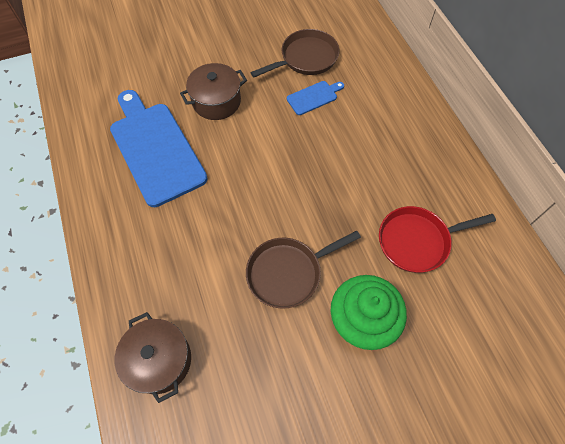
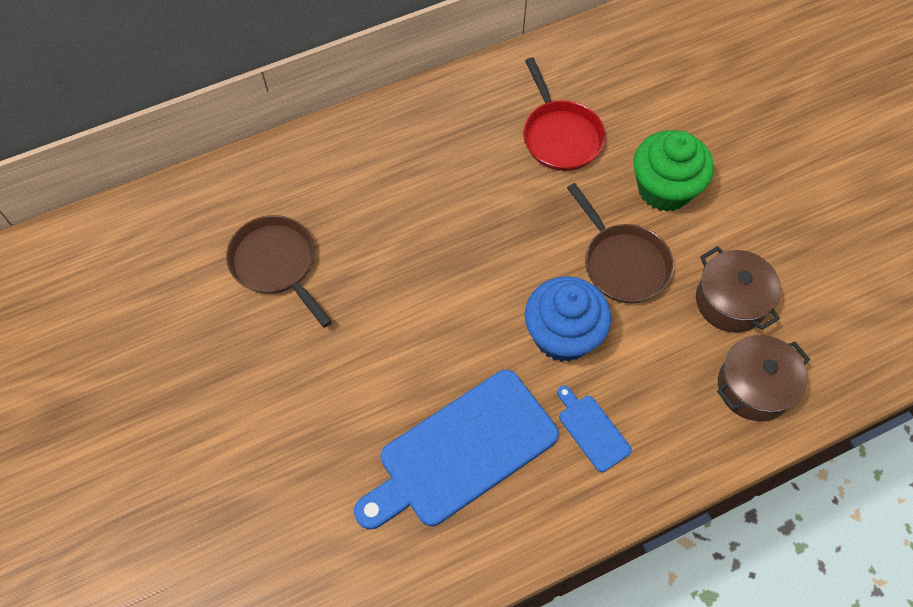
camera: 95 degrees left, 0 degrees up
brown pot [180,63,247,120] -> brown pot moved to [696,246,781,333]
blue cutting board [287,81,344,115] -> blue cutting board moved to [557,386,632,472]
none -> blue cupcake [525,276,611,362]

